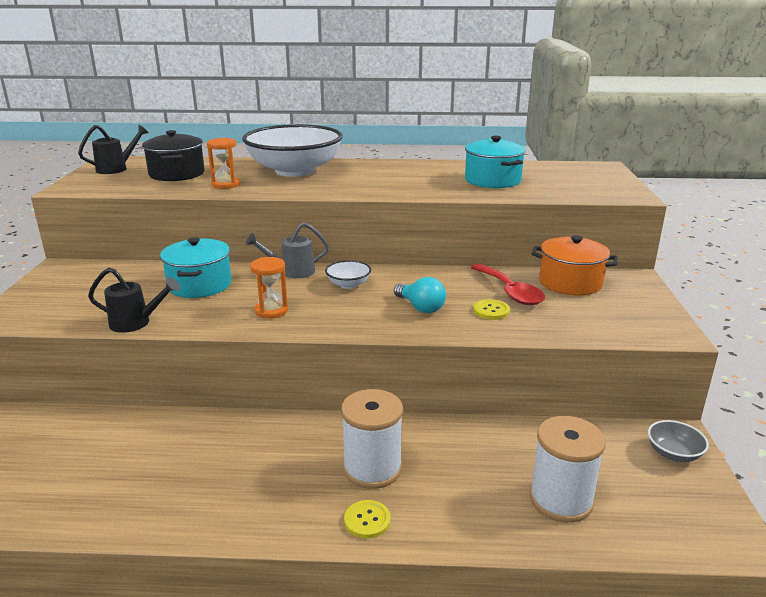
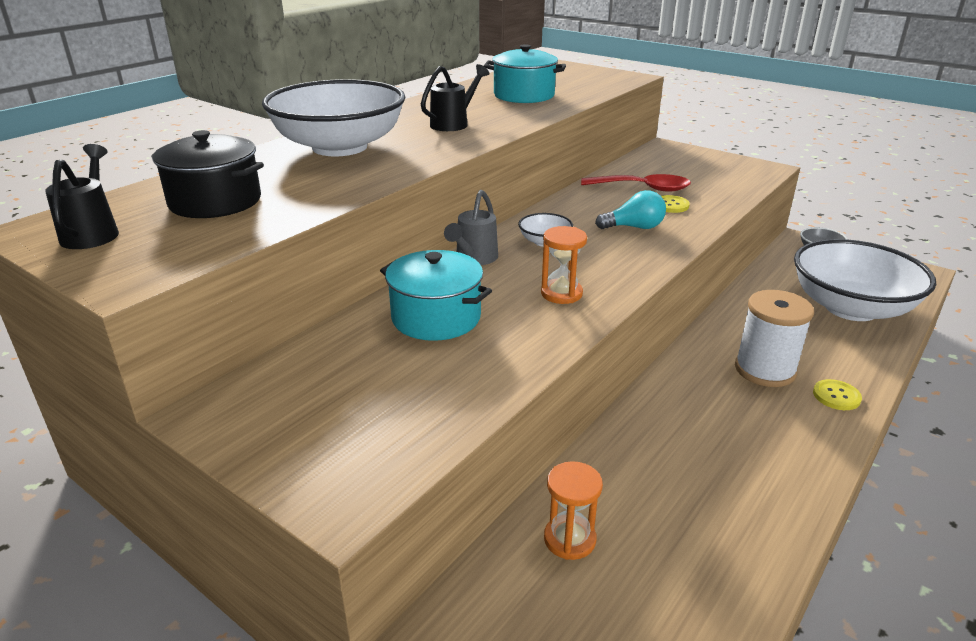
camera: 55 degrees left, 5 degrees up
black watering can [88,268,180,333] -> black watering can moved to [421,64,490,131]
orange hourglass [207,138,240,189] -> orange hourglass moved to [544,461,603,560]
white spool [529,416,606,523] -> white bowl [794,239,936,321]
orange pot [532,235,618,295] -> none

